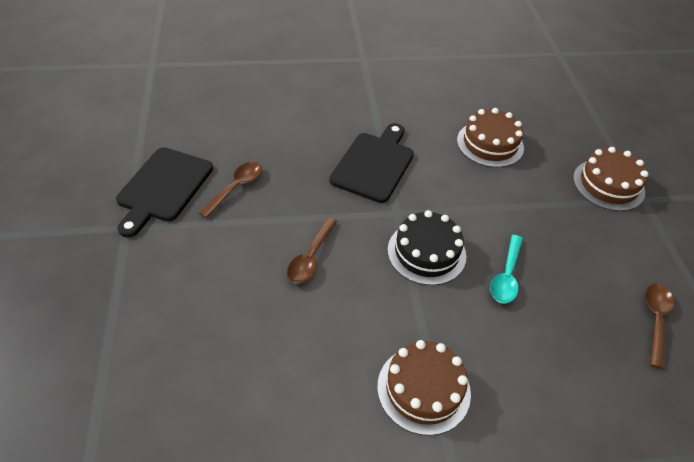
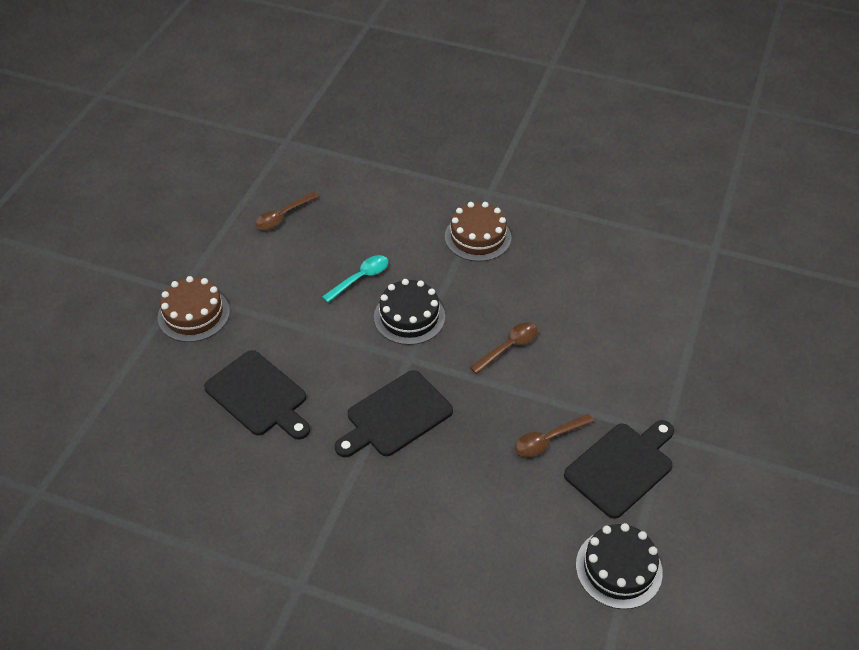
camera: 150 degrees left, 0 degrees up
brown cake [457,108,524,167] -> black cutting board [204,350,310,440]
none -> black cake [576,523,663,609]

